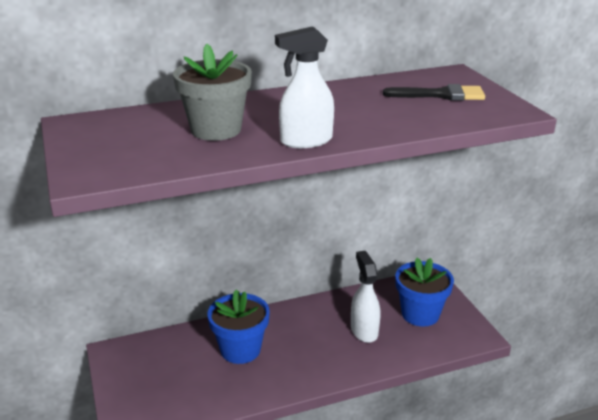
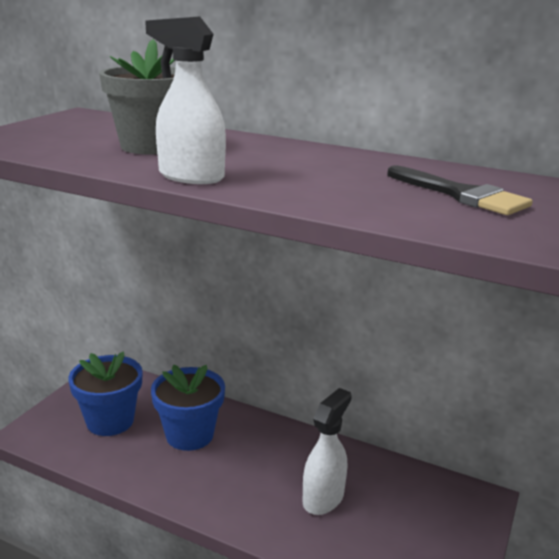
camera: 45 degrees right, 5 degrees down
blue flower pot [395,258,454,327] -> blue flower pot moved to [68,352,142,436]

